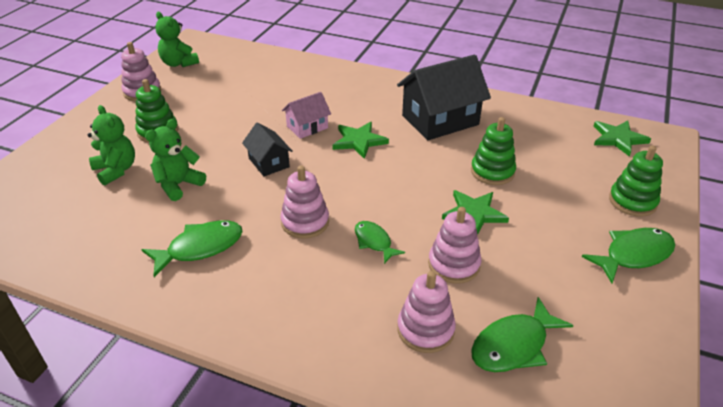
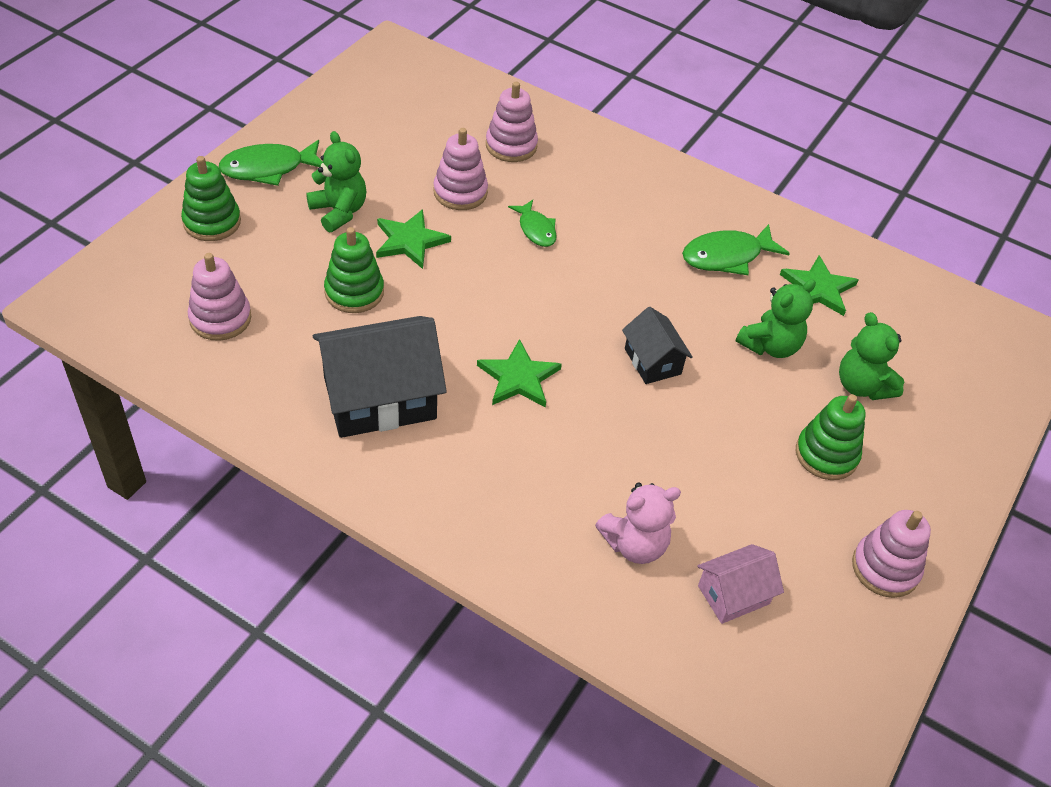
camera: 175 degrees left, 10 degrees up
green teddy bear [155,12,199,67] -> green teddy bear moved to [306,131,366,232]
pink stacking toy [280,165,329,239] -> pink stacking toy moved to [188,253,251,341]
pink house [282,92,331,139] -> pink house moved to [698,544,784,624]
green fish [471,297,574,372] -> none
green star [594,120,651,157] -> green star moved to [780,255,858,316]
none -> pink teddy bear [595,482,681,564]

